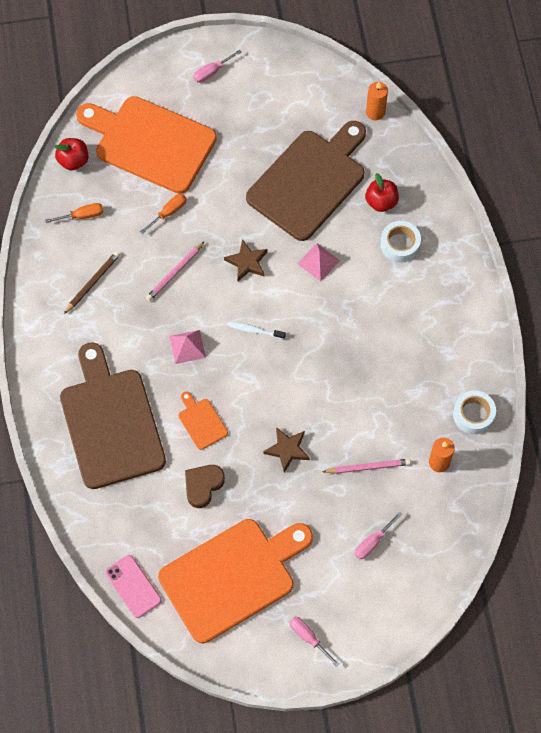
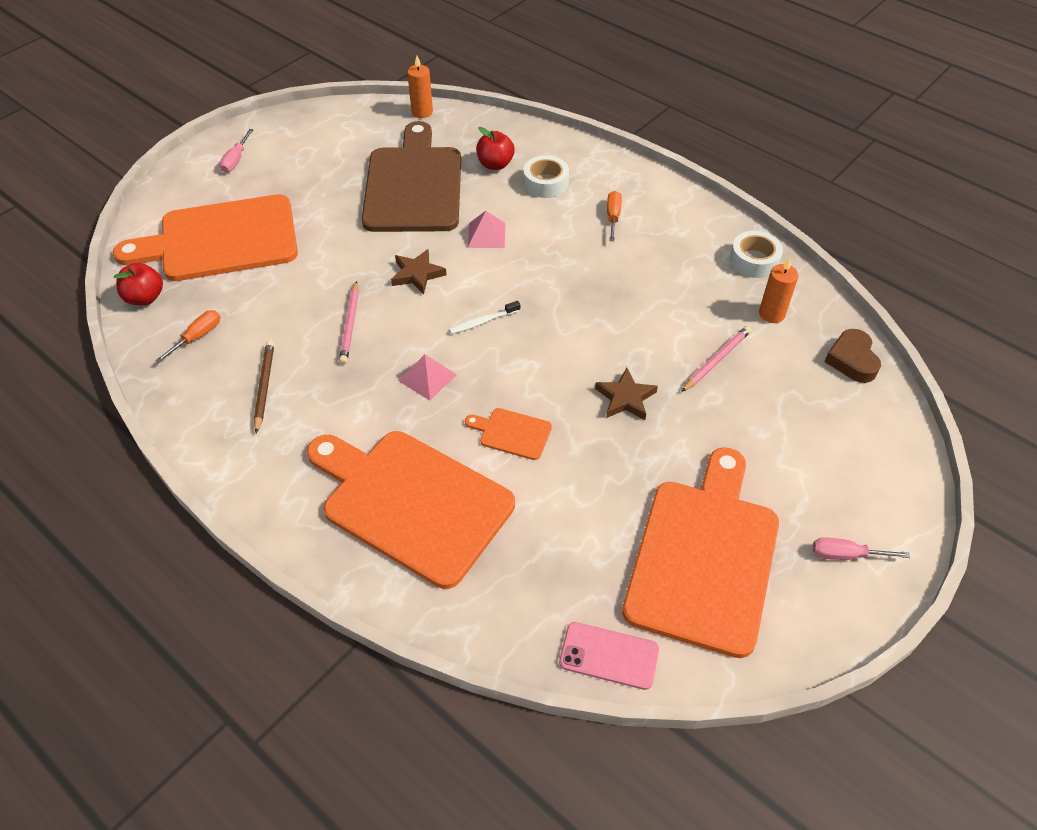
camera: 40 degrees left, 15 degrees down
brown cutting board [60,342,166,489] -> orange cutting board [307,431,515,589]
orange screwdriver [140,194,187,234] -> orange screwdriver moved to [607,191,622,241]
brown heart [185,465,225,508] -> brown heart moved to [825,329,881,383]
pink screwdriver [354,512,402,559] -> none

